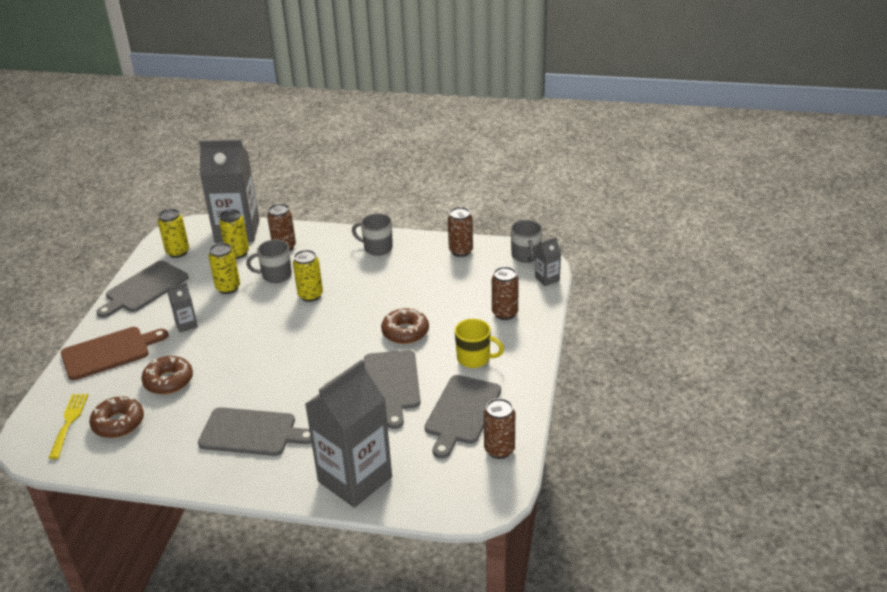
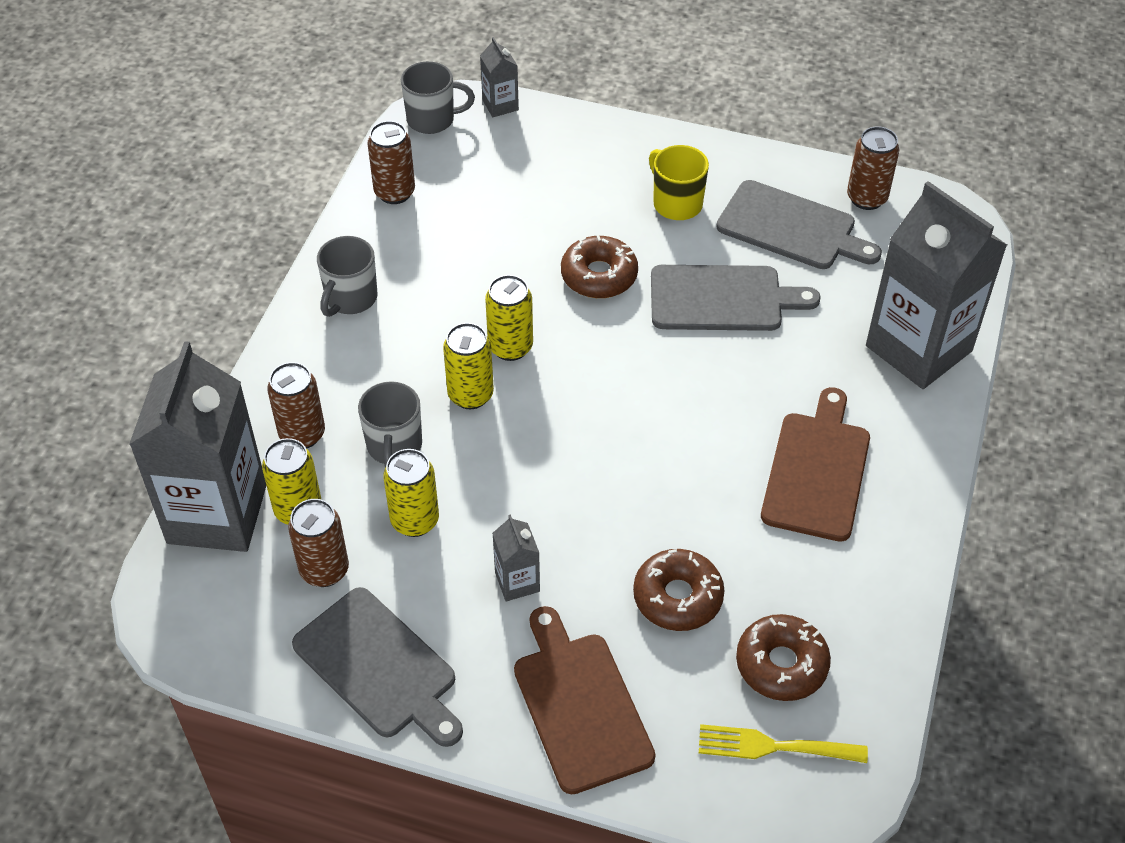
camera: 85 degrees left, 15 degrees up
yellow can [158,209,189,258] -> yellow can moved to [485,275,533,361]
grey cutting board [198,407,312,456] -> brown cutting board [761,387,870,542]
yellow mug [455,319,504,368] -> yellow mug turned 60 degrees counterclockwise [649,145,709,220]
brown can [492,267,519,320] -> brown can moved to [288,499,349,587]

